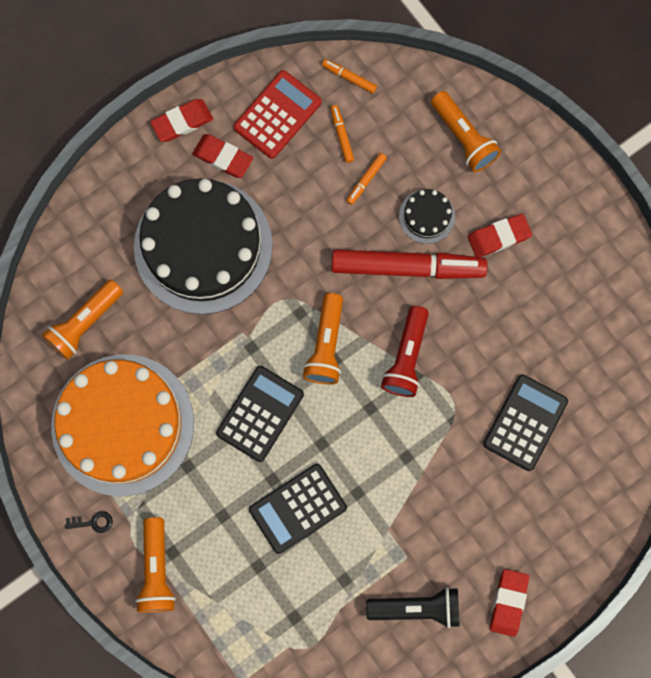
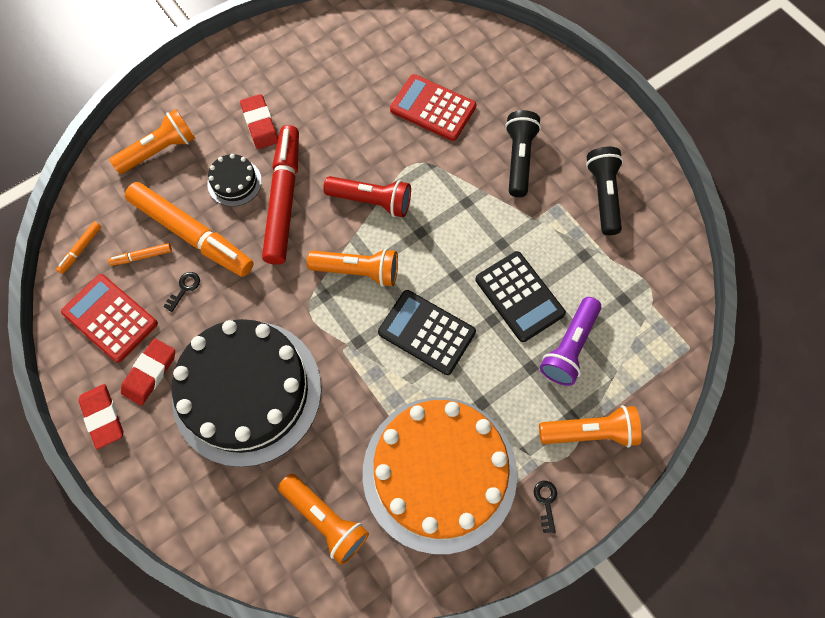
camera: 90 degrees left, 10 degrees down
orange marker [346,153,387,205] -> orange marker [125,182,254,277], size x2.49
black calculator [483,374,568,471] -> red calculator [390,74,476,141]
red eraser [490,569,529,637] -> none
none -> black key [164,272,200,312]
none -> black flashlight [505,110,541,197]
none -> purple flashlight [540,297,601,386]

